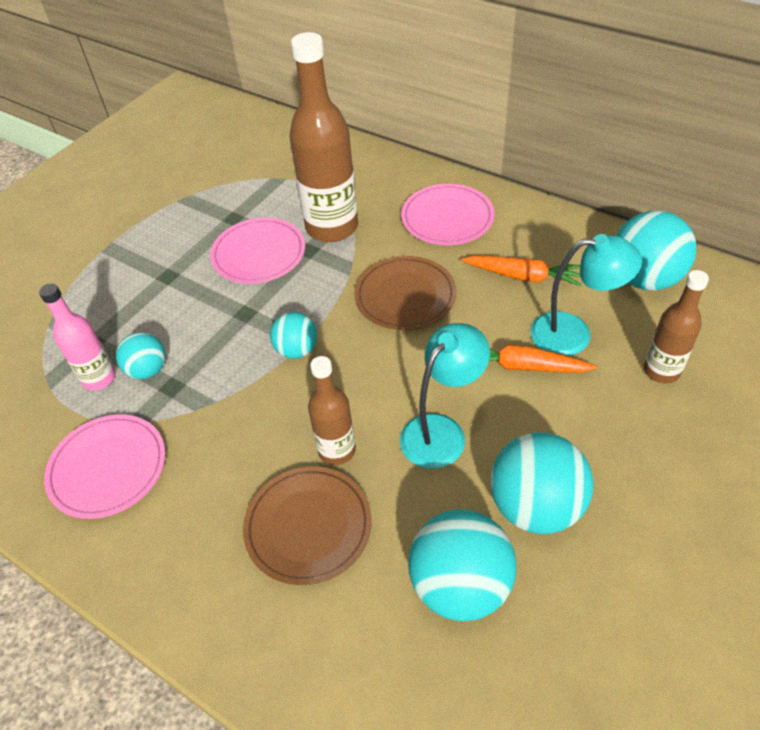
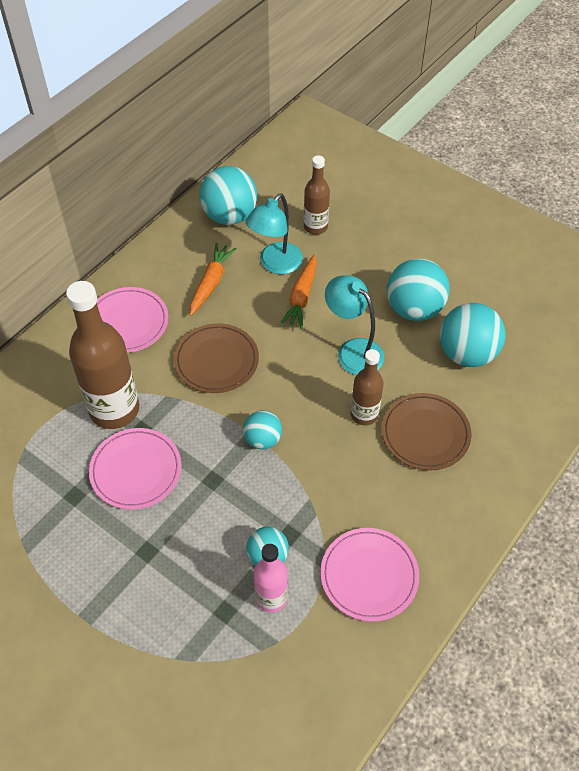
camera: 90 degrees left, 5 degrees up
turquoise lamp [530,234,642,356] -> turquoise lamp turned 150 degrees counterclockwise [245,193,303,274]

